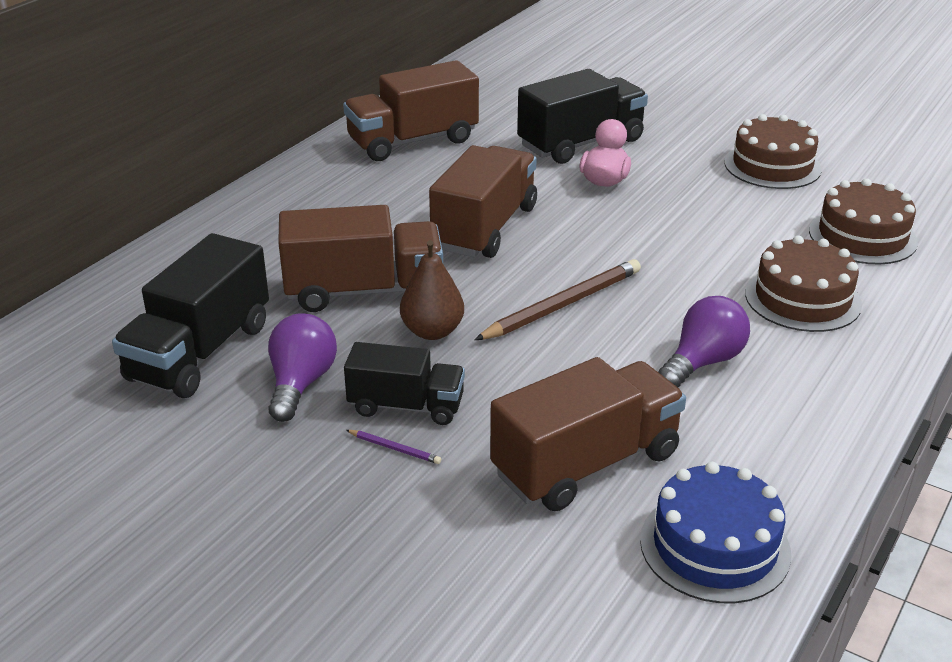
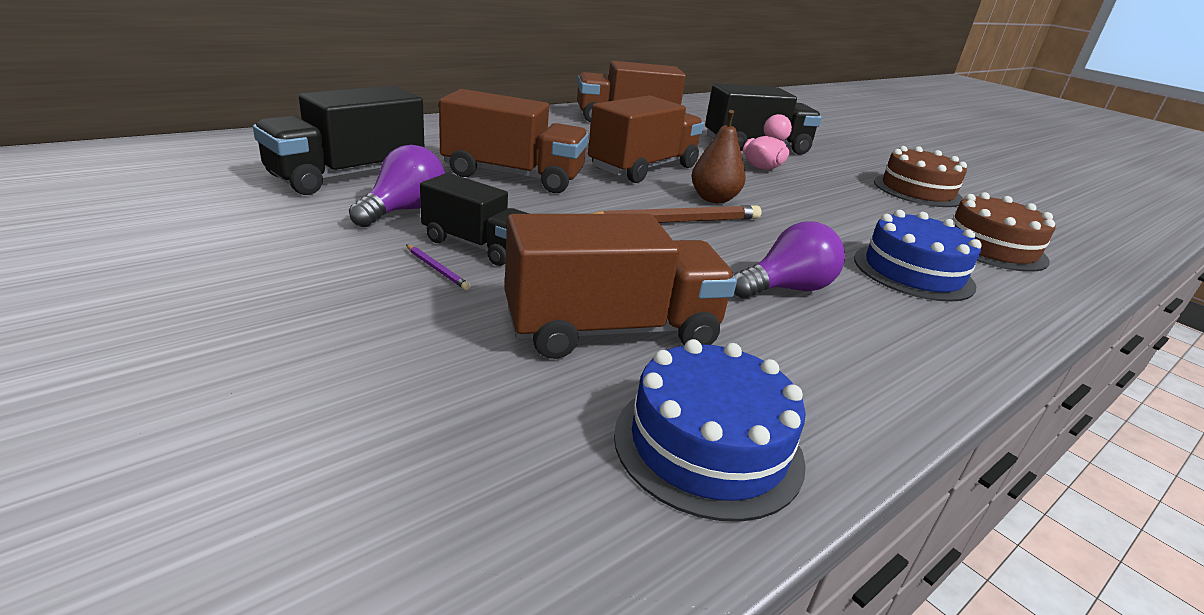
camera: 15 degrees right, 5 degrees down
brown pear [400,240,464,340] -> brown pear moved to [692,110,746,204]
brown cake [745,236,862,332] -> blue cake [854,210,982,302]

